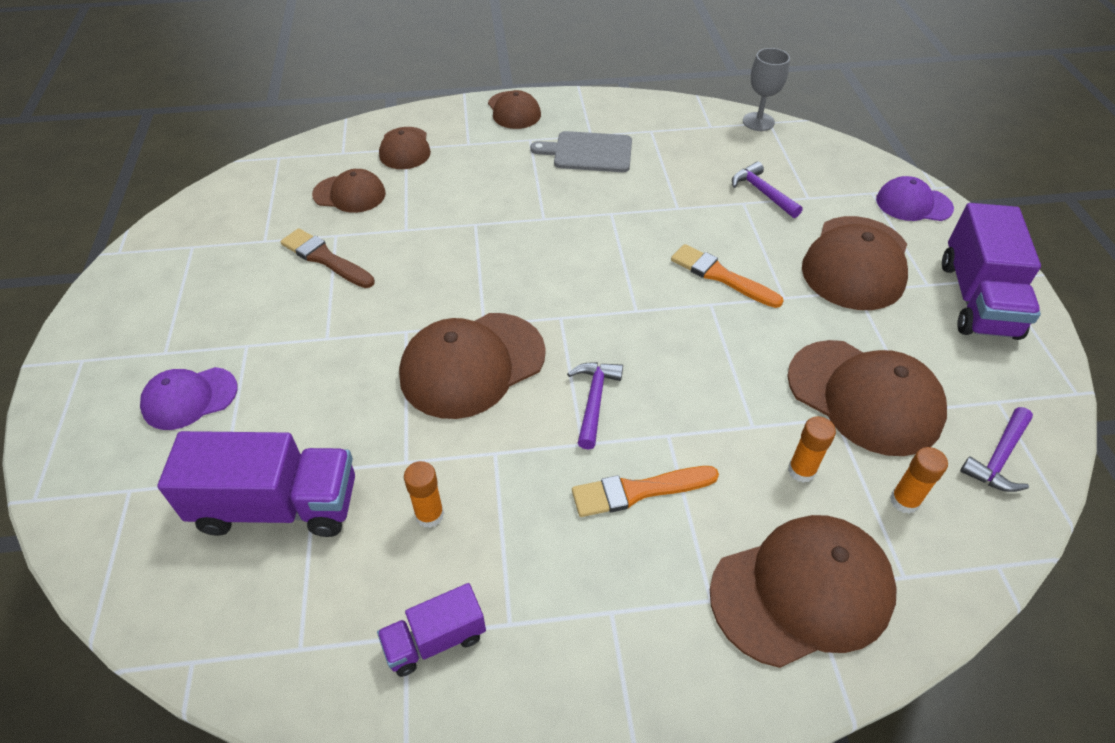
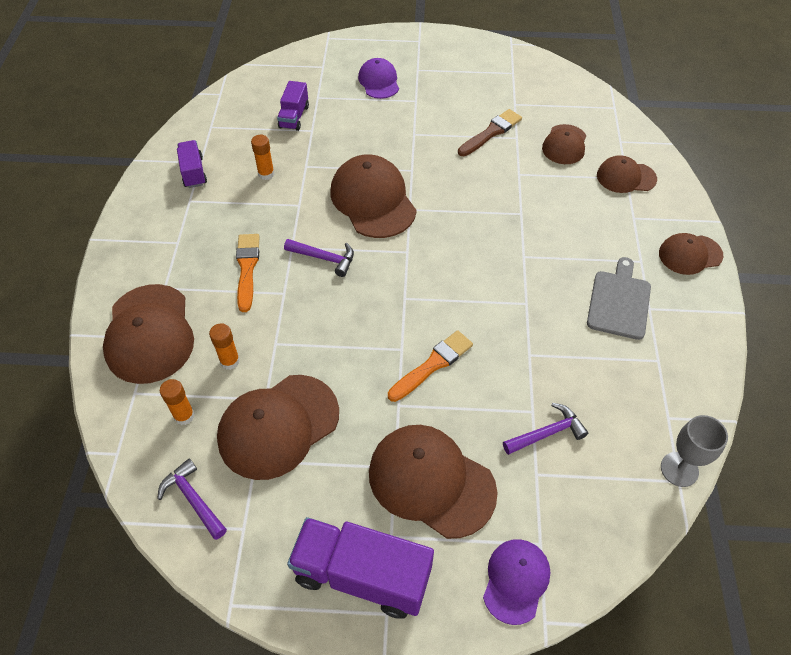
camera: 100 degrees right, 5 degrees up
purple truck [158,431,355,537] -> purple truck [277,81,309,131], size x0.55

